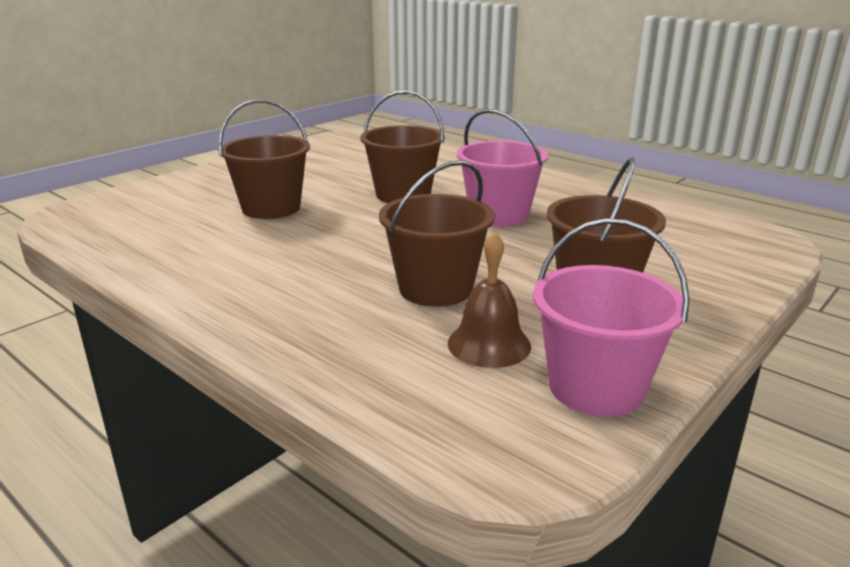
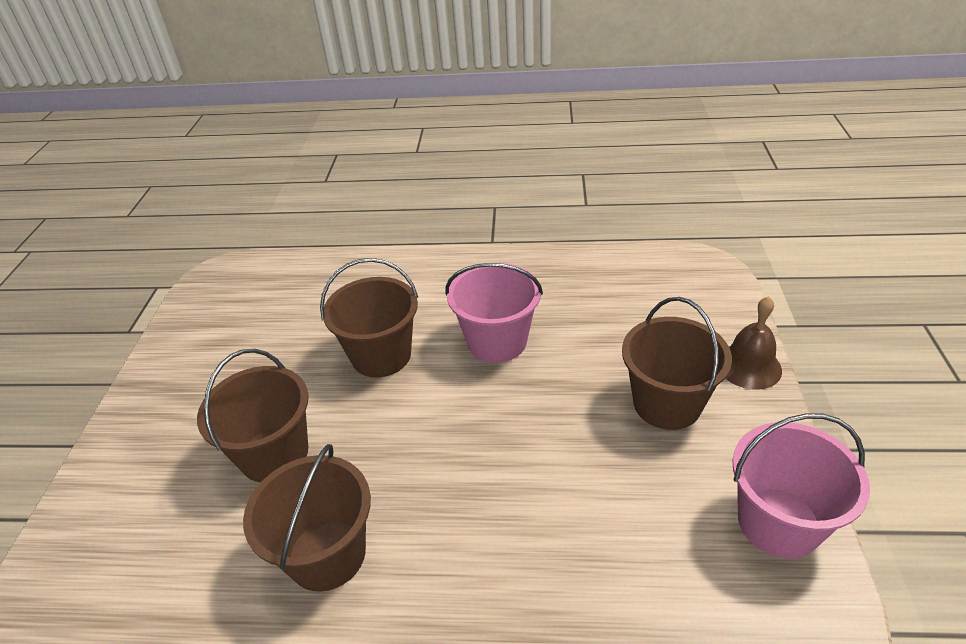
camera: 35 degrees left, 15 degrees up
brown bucket [379,160,495,307] -> brown bucket moved to [243,444,371,592]
brown bell [448,232,531,368] -> brown bell moved to [725,296,782,390]

